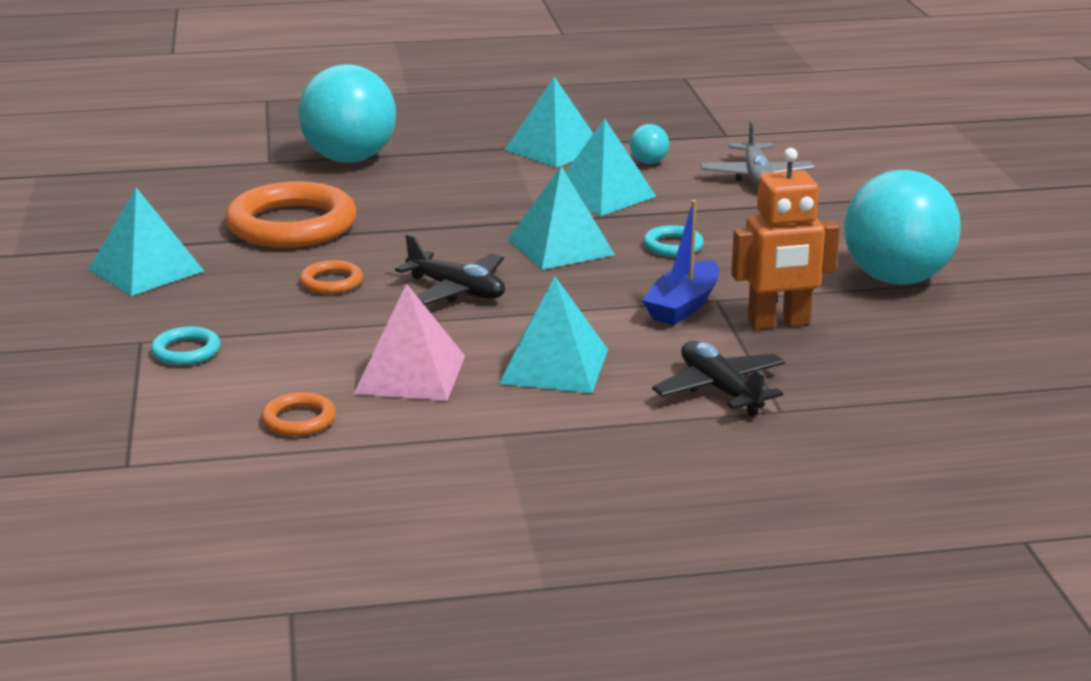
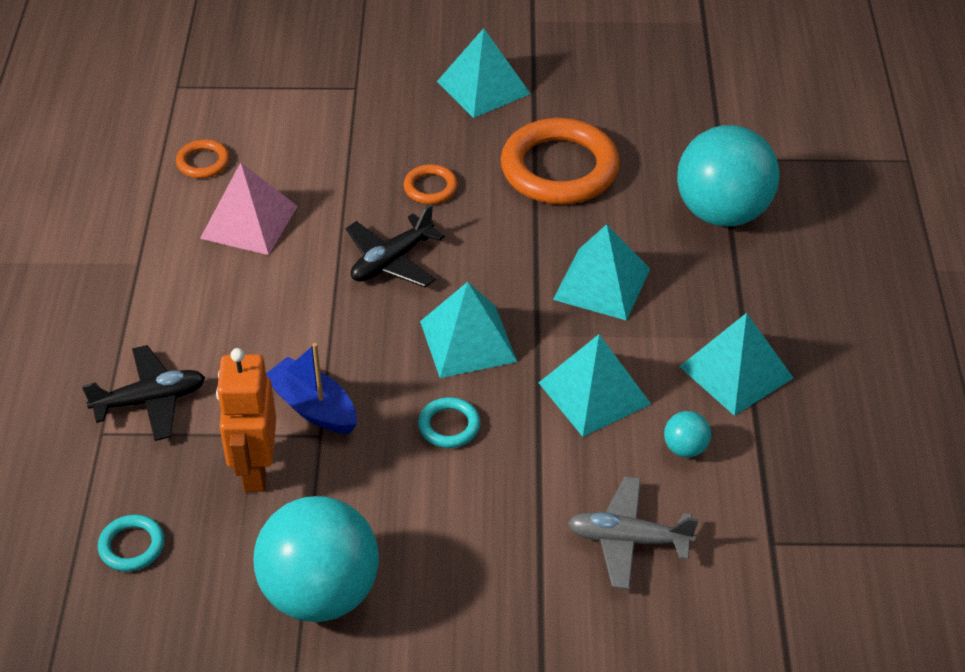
camera: 100 degrees right, 20 degrees up
turquoise ring [151,327,220,365] -> turquoise ring moved to [98,515,164,571]
turquoise pyramid [499,276,608,393] -> turquoise pyramid moved to [553,224,650,321]

